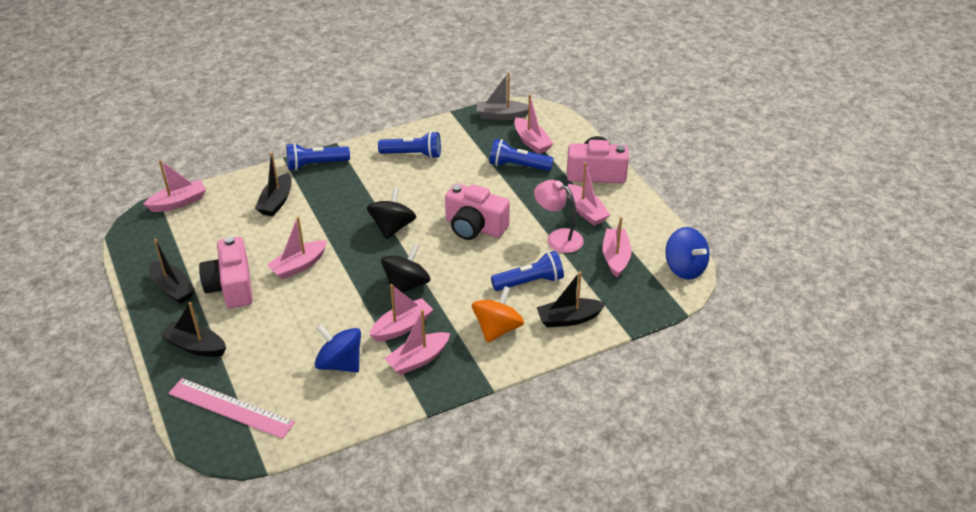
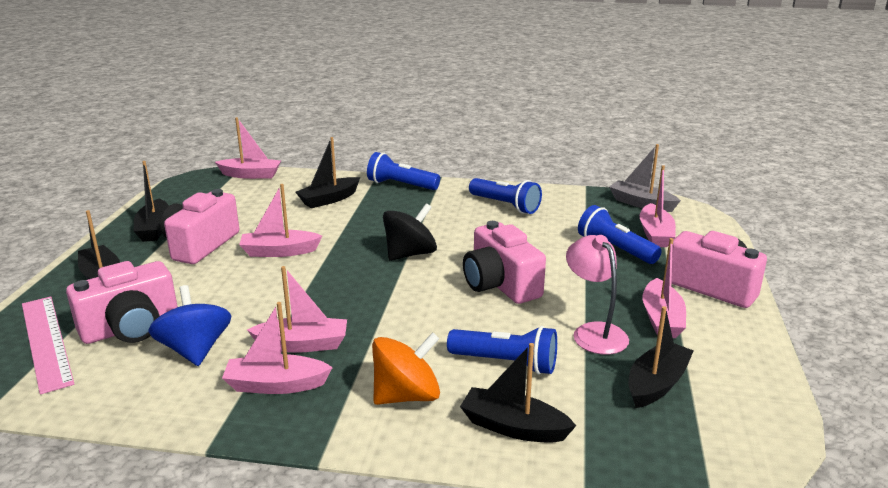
camera: 35 degrees right, 15 degrees down
black spinning top [381,244,430,293] -> none
pink boat [603,217,632,278] -> black boat [628,306,693,408]
blue spinning top [665,227,710,280] -> none
none -> pink camera [66,261,178,344]

